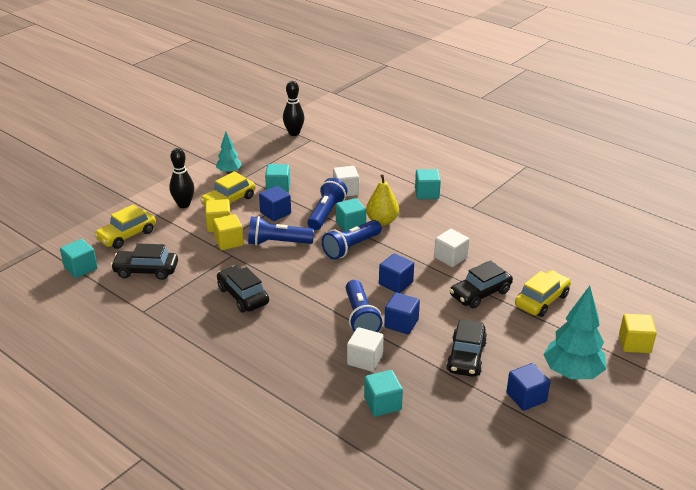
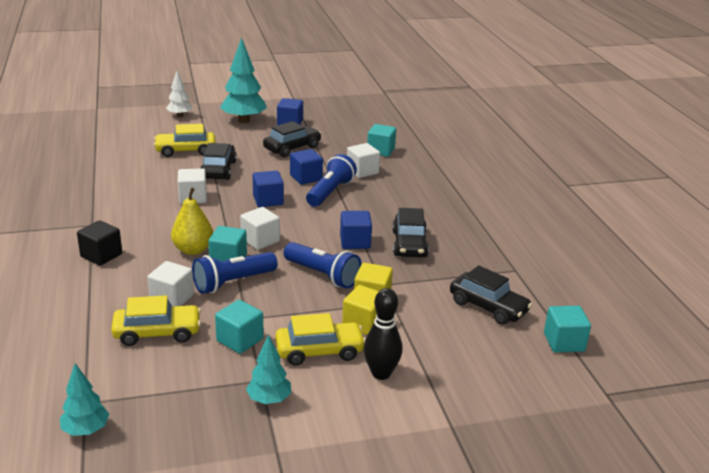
camera: 145 degrees left, 5 degrees down
yellow car [94,204,156,249] -> yellow car moved to [111,295,201,346]
blue cube [259,186,291,221] -> blue cube moved to [340,211,372,249]
black bowling pin [283,81,304,136] -> turquoise tree [60,363,109,436]
blue flashlight [322,220,382,260] -> white cube [240,207,280,250]
turquoise cube [415,169,441,199] -> black cube [77,220,122,266]
black car [449,260,513,309] -> black car turned 90 degrees counterclockwise [200,143,237,180]
yellow cube [619,314,657,353] -> white tree [166,71,193,117]

